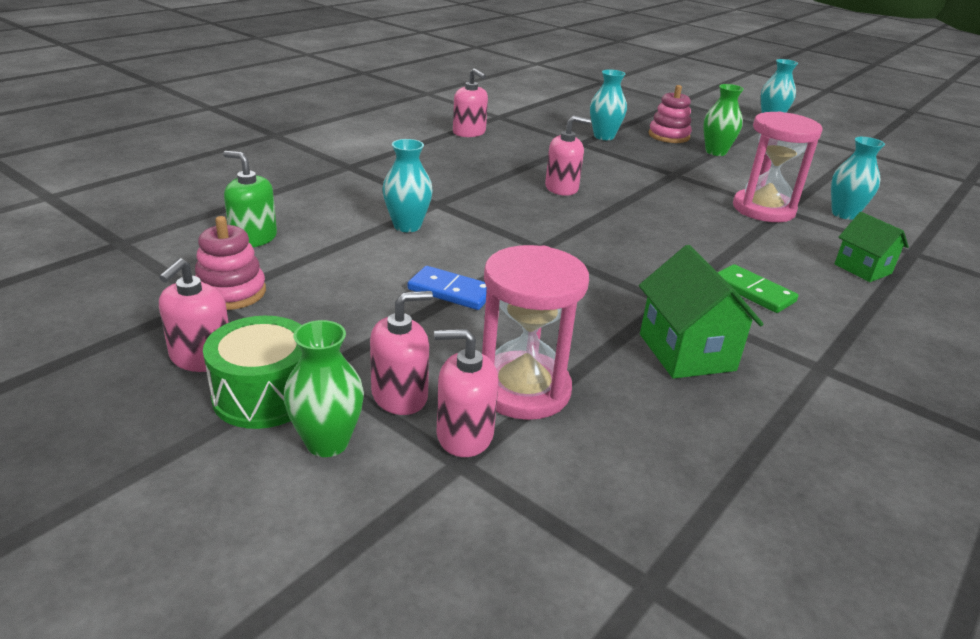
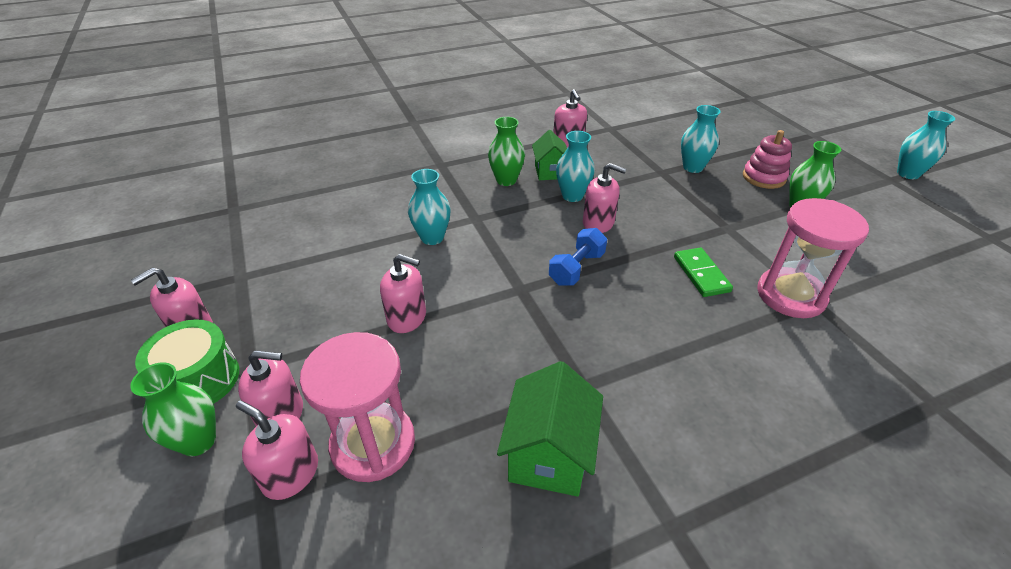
camera: 30 degrees right, 10 degrees up
pink stacking toy [195,216,266,310] -> none
green soap dispenser [223,151,277,247] -> none
blue domino [408,266,487,310] -> pink soap dispenser [380,254,426,333]
green domino [718,264,798,313] -> green domino moved to [674,248,733,297]
turquoise vase [831,137,885,220] -> turquoise vase moved to [556,131,595,202]
green house [834,212,909,282] -> green house moved to [532,130,567,180]
none -> green vase [488,117,525,186]
none -> blue dumbbell [549,228,607,286]

